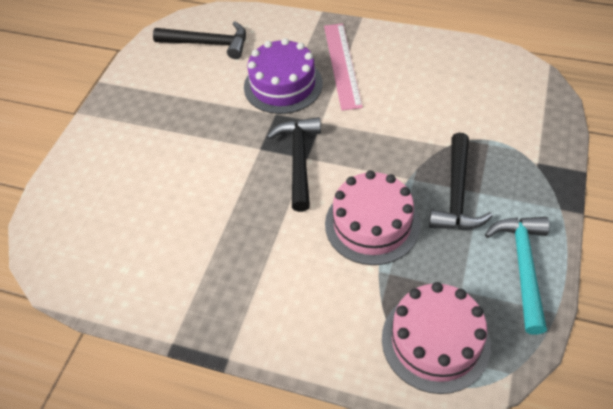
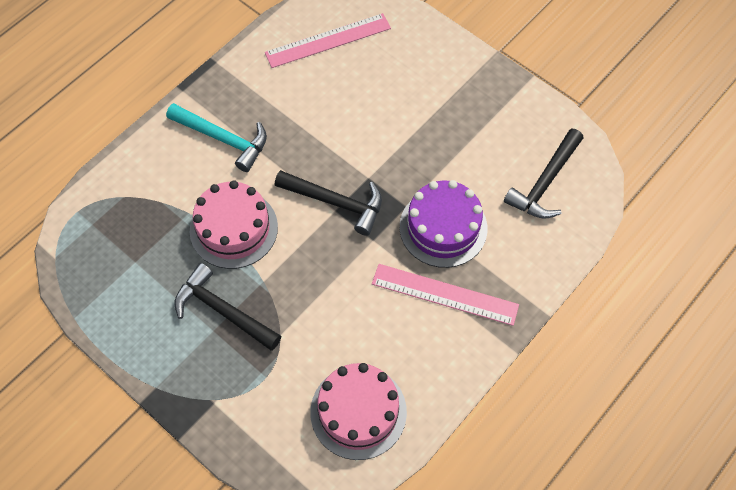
camera: 110 degrees right, 10 degrees up
pink cake [382,282,491,394] -> pink cake moved to [310,363,407,460]
turquoise hammer [485,217,550,335] -> turquoise hammer moved to [166,103,267,172]
none -> pink ruler [265,13,391,68]

